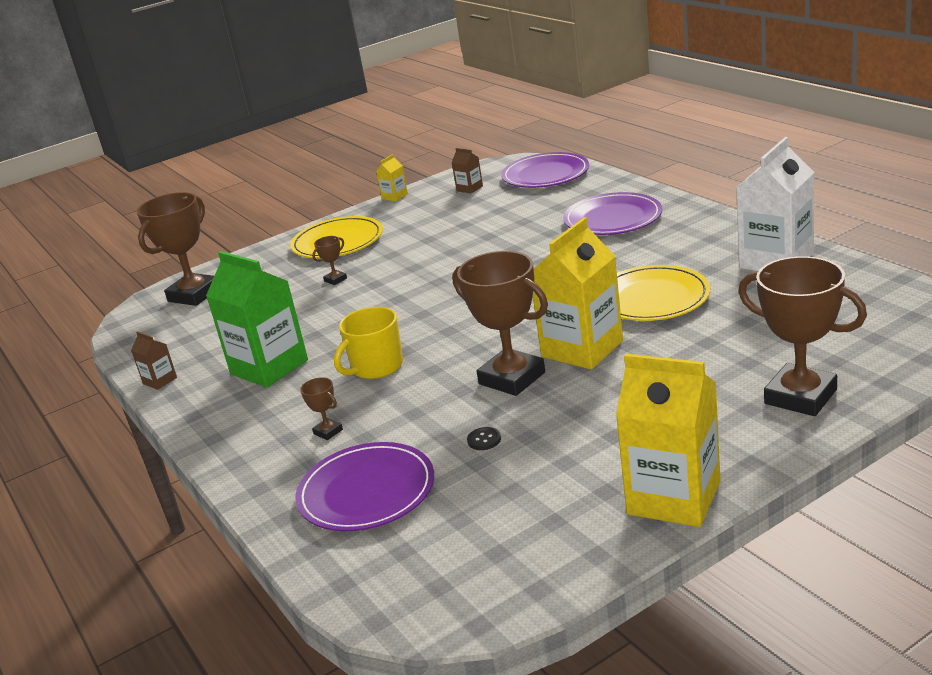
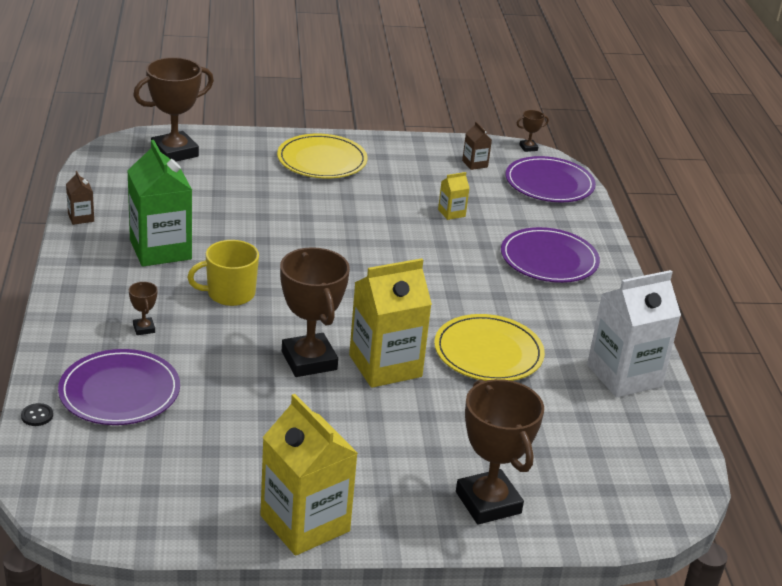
camera: 20 degrees right, 5 degrees up
brown trophy [312,236,347,285] -> brown trophy moved to [517,110,549,152]
yellow carton [376,154,408,201] -> yellow carton moved to [438,172,469,220]
black button [467,427,501,450] -> black button moved to [21,403,53,426]

